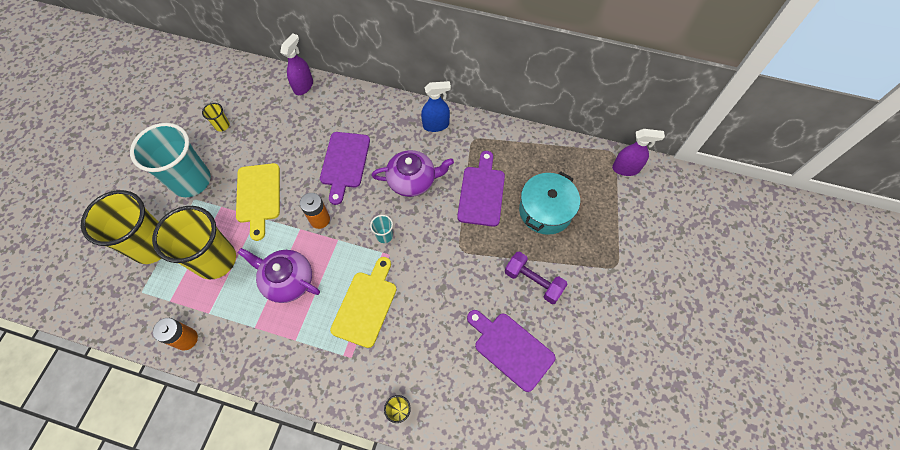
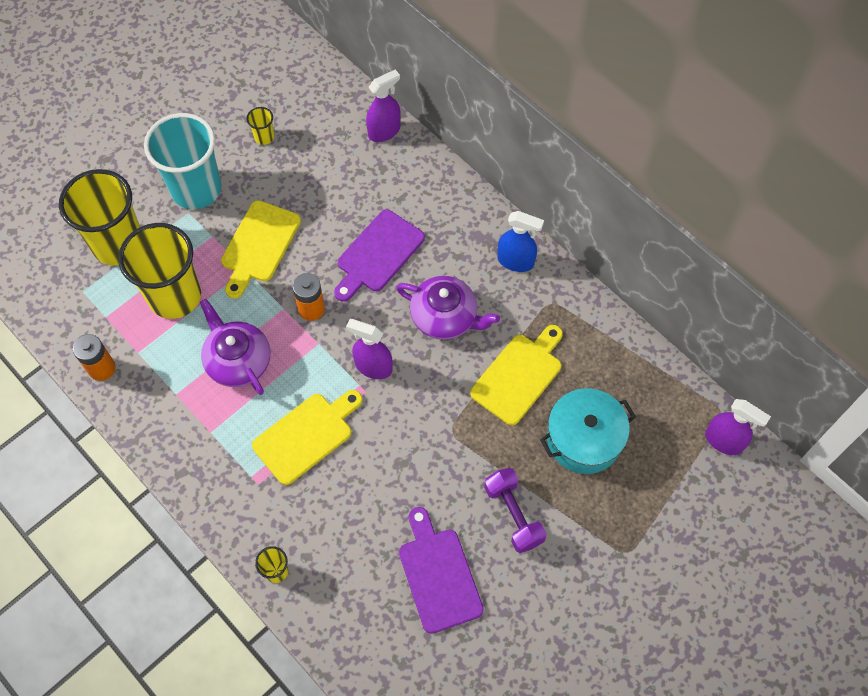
camera: 30 degrees right, 0 degrees up
turquoise cup [370,215,393,243] -> purple spray bottle [346,319,393,379]
purple cutting board [457,151,505,227] -> yellow cutting board [470,325,563,425]

